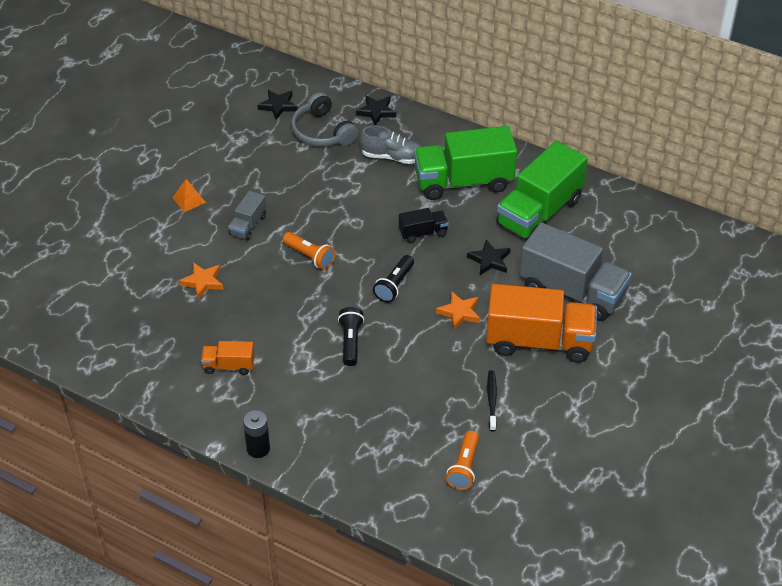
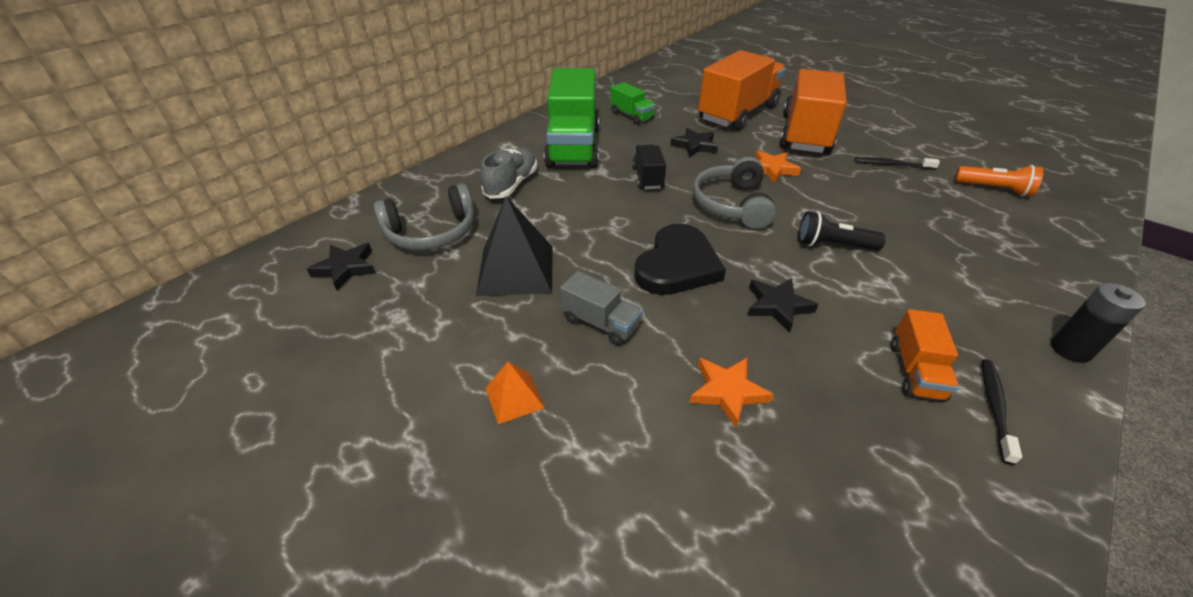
camera: 80 degrees left, 5 degrees down
orange flashlight [283,232,336,270] -> black heart [634,224,726,295]
black star [356,95,396,125] -> black star moved to [747,278,819,332]
black flashlight [373,255,414,303] -> grey headphones [693,157,776,229]
green truck [496,141,588,240] -> green truck [610,82,655,125], size x0.47
grey truck [520,222,632,321] -> orange truck [698,50,786,131]
none -> black pyramid [476,196,553,296]
none -> black toothbrush [982,359,1022,465]

